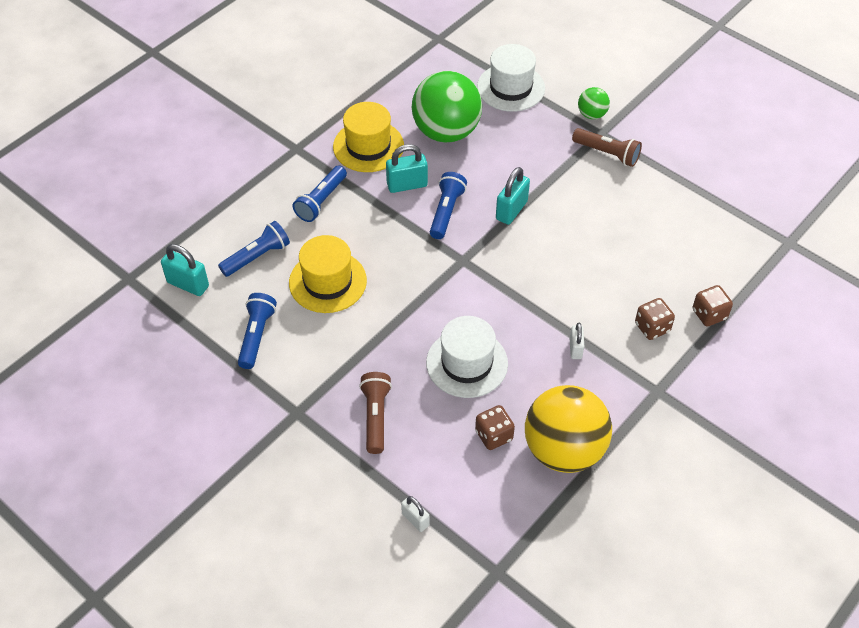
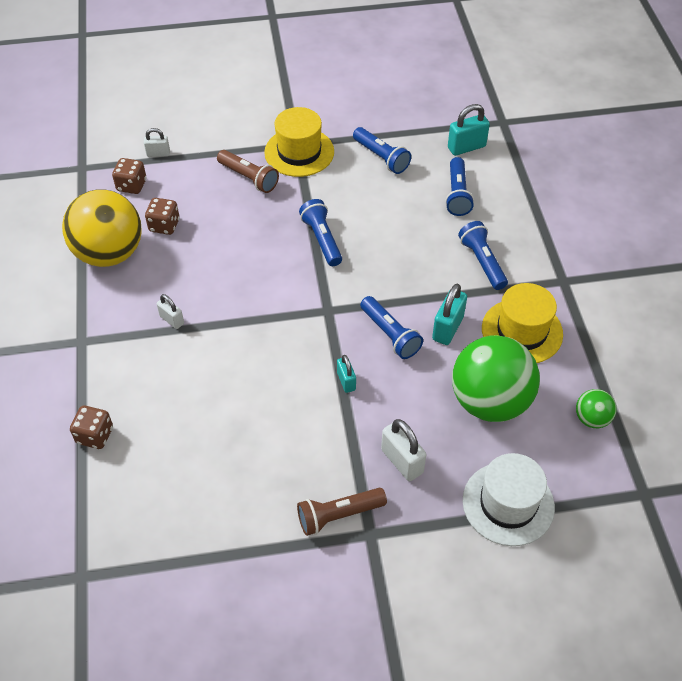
camera: 130 degrees right, 0 degrees up
yellow hat [289,235,367,313] -> yellow hat moved to [264,107,334,177]
white hat [426,316,508,398] -> none
turquoise padlock [496,167,530,225] -> turquoise padlock [337,355,356,393], size x0.61
green ball [578,87,610,119] -> green ball moved to [576,389,617,428]
brown dice [635,298,675,340] -> brown dice moved to [112,158,146,194]
none -> blue flashlight [299,199,342,266]
none -> white padlock [381,419,426,481]

